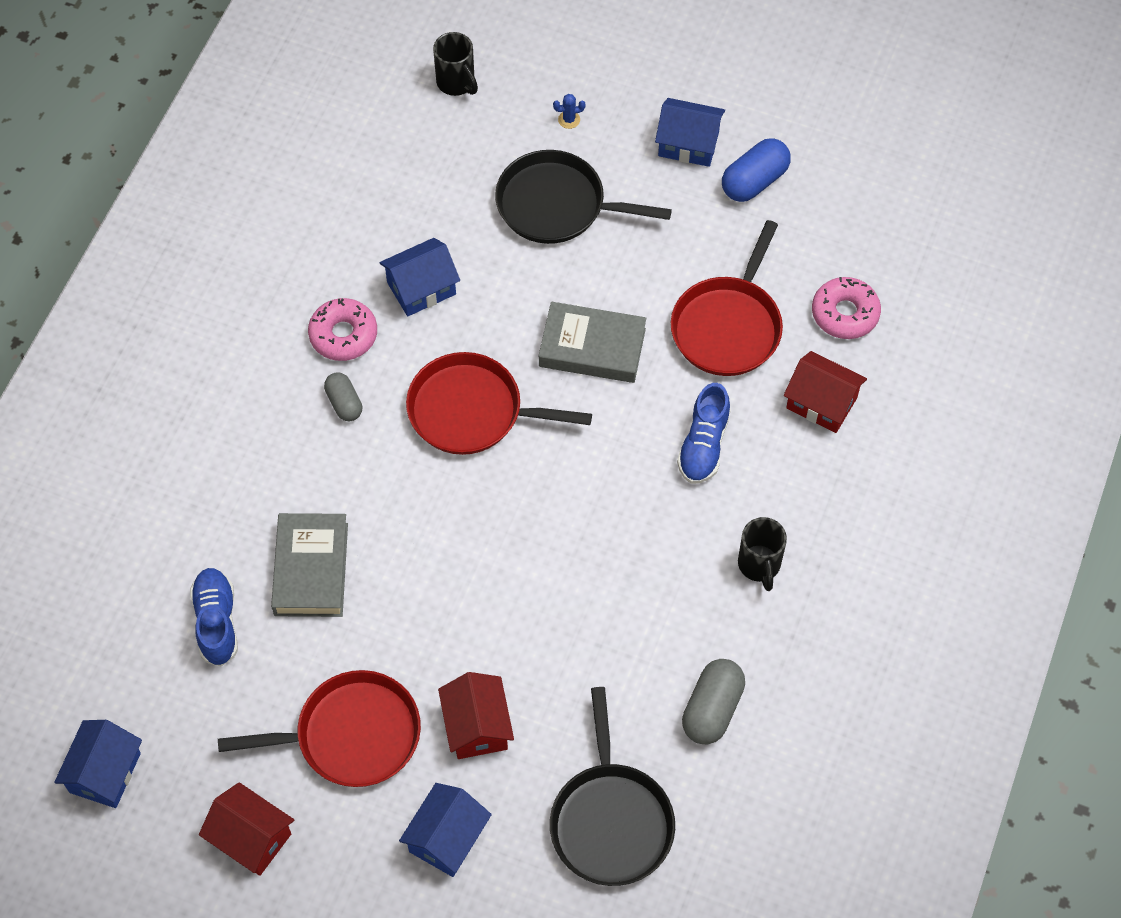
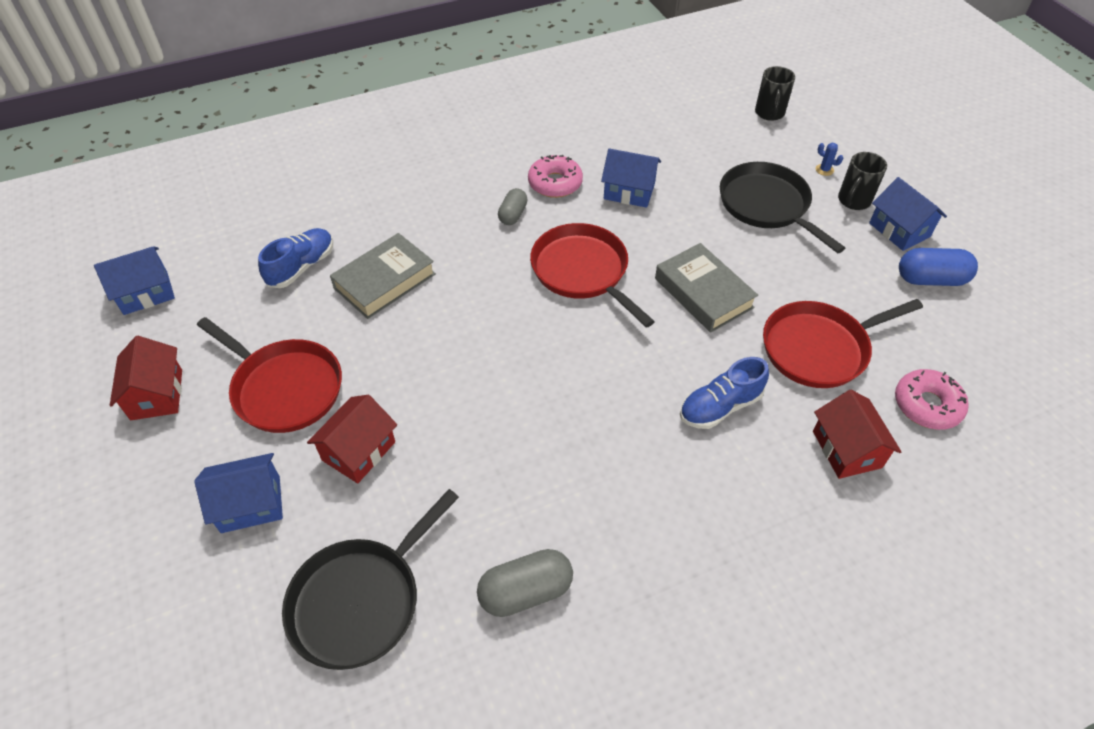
camera: 45 degrees right, 10 degrees down
black mug [738,517,787,591] -> black mug moved to [838,152,887,210]

